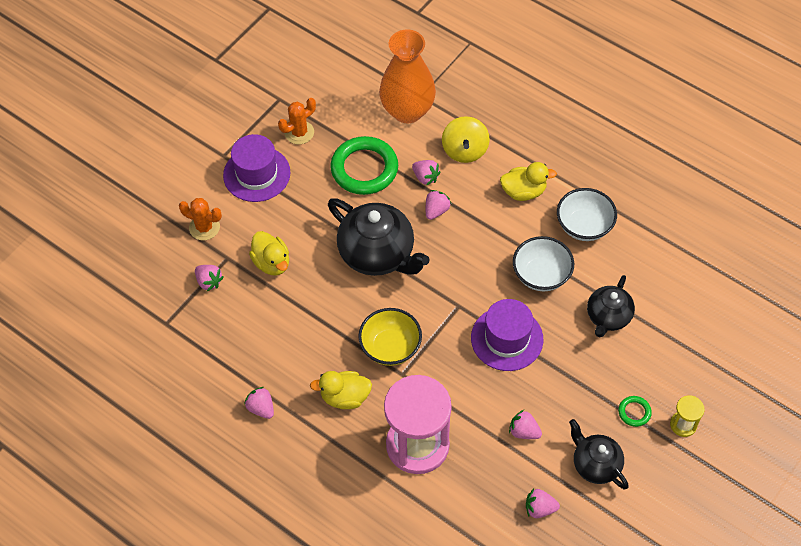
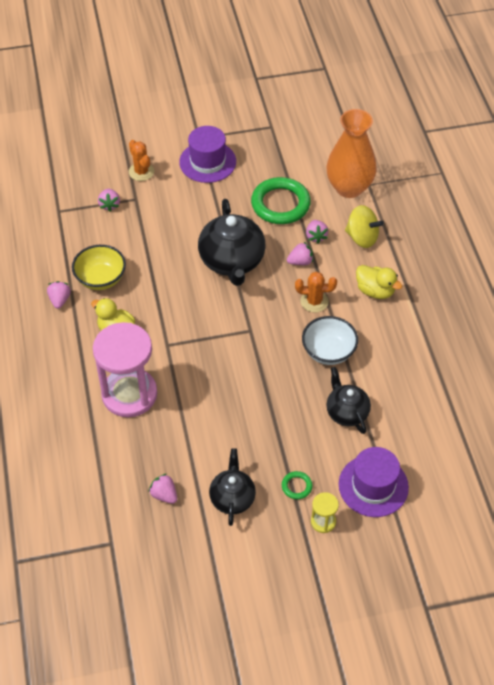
camera: 40 degrees right, 5 degrees down
yellow duck [249,231,289,275] -> none
orange cactus [278,98,316,144] -> orange cactus moved to [295,272,337,313]
yellow bowl [358,308,422,366] -> yellow bowl moved to [72,245,126,290]
yellow spinning top [442,116,490,163] -> yellow spinning top turned 105 degrees counterclockwise [345,205,384,248]
purple hat [471,299,543,371] -> purple hat moved to [339,447,409,517]
pink strawberry [509,410,542,439] -> none
white bowl [557,188,617,241] -> none
black teapot [587,275,635,337] -> black teapot turned 90 degrees clockwise [326,367,371,434]

